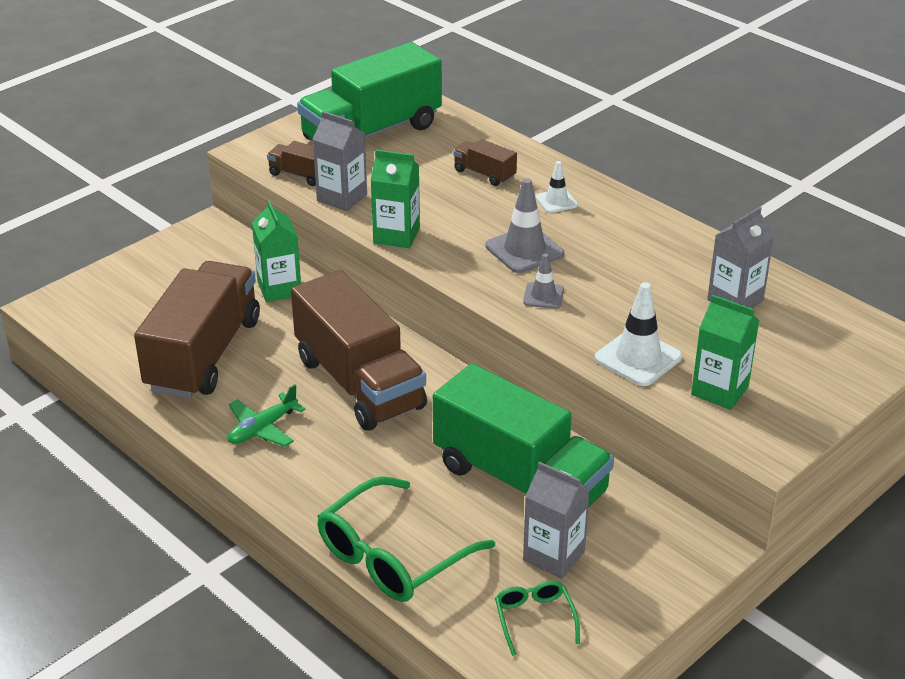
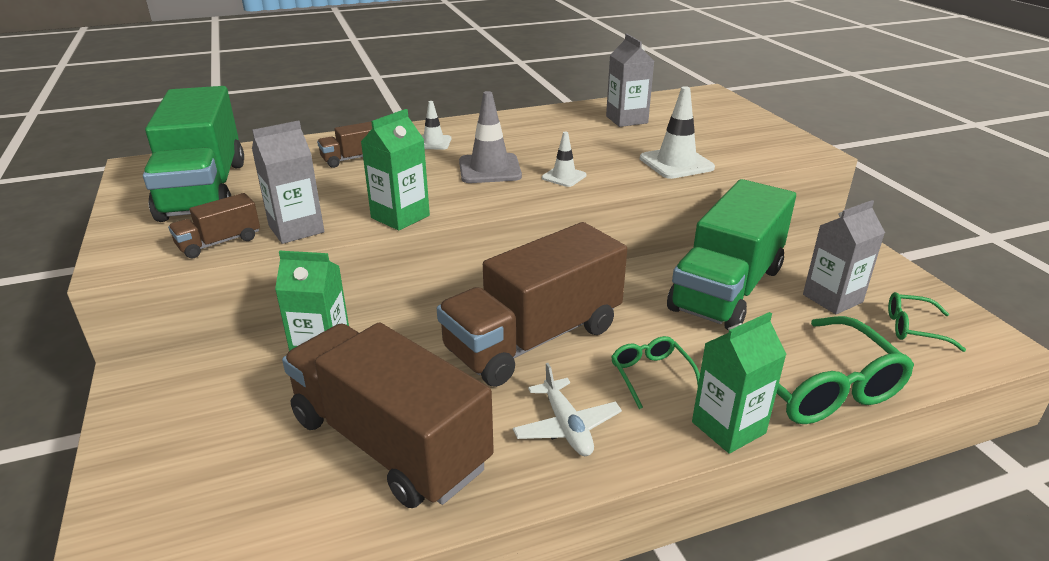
camera: 65 degrees left, 5 degrees down
green plane [228,384,306,447] -> white plane [513,363,622,456]
brown truck [291,270,427,431] -> brown truck turned 150 degrees clockwise [437,222,627,387]
green truck [433,364,614,508] -> green truck turned 150 degrees clockwise [667,179,796,330]
grey traffic cone [523,254,564,309] -> white traffic cone [542,132,587,187]
green carton [691,295,759,410] -> green carton moved to [692,312,787,454]
none -> green glasses [611,336,700,409]

